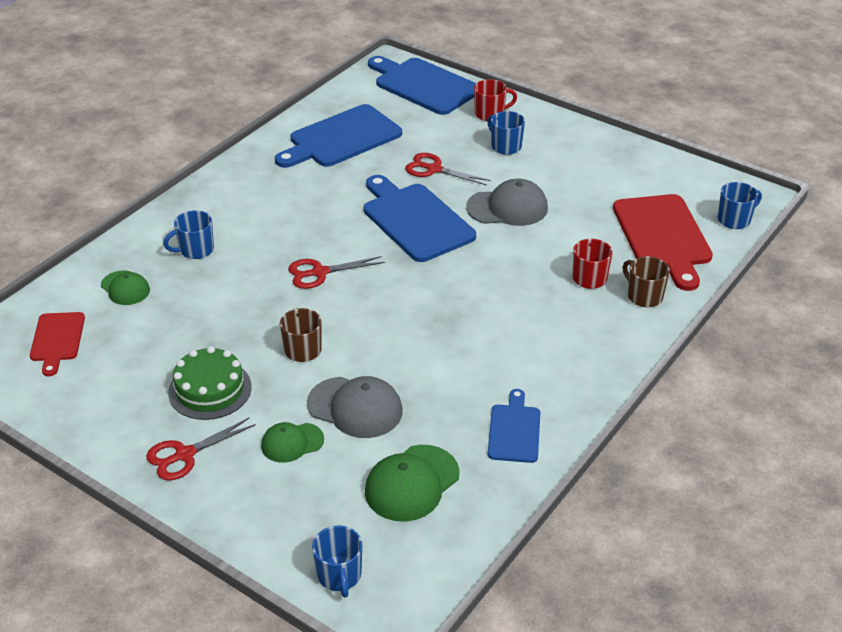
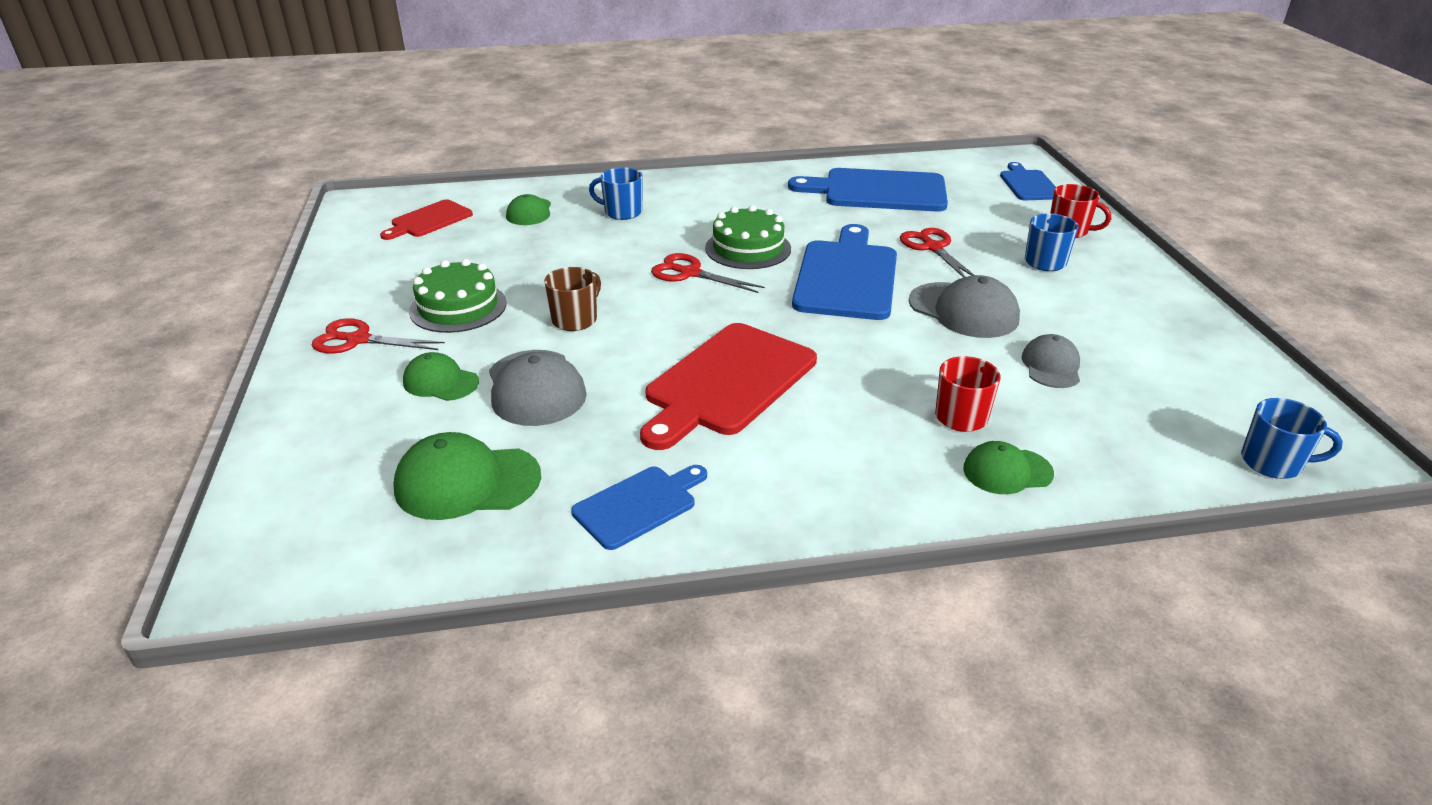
camera: 45 degrees right, 5 degrees down
blue mug [312,525,362,597] -> none
blue cutting board [368,56,476,115] -> blue cutting board [1000,162,1056,200], size x0.56
red cutting board [613,194,713,291] -> red cutting board moved to [640,323,817,450]
brown mug [623,256,670,307] -> green cap [963,441,1054,494]
none -> green cake [705,205,791,269]
none -> grey cap [1022,334,1080,388]

